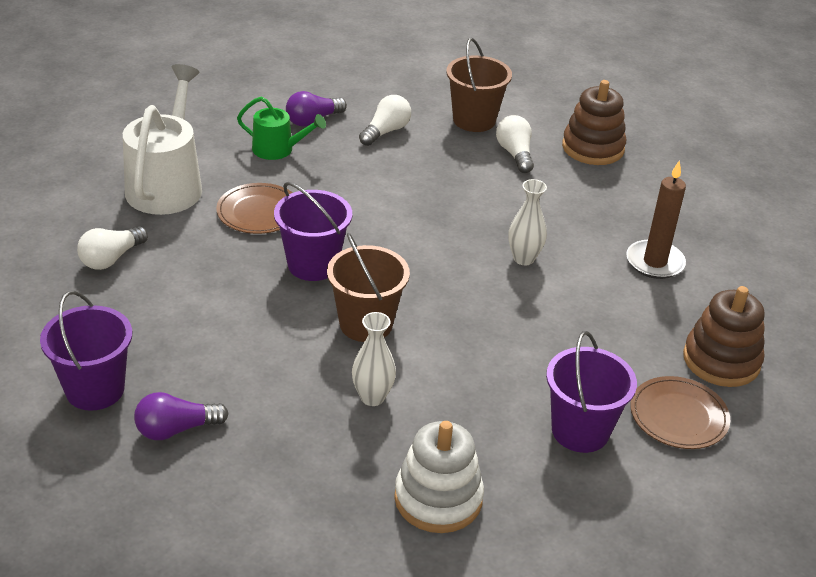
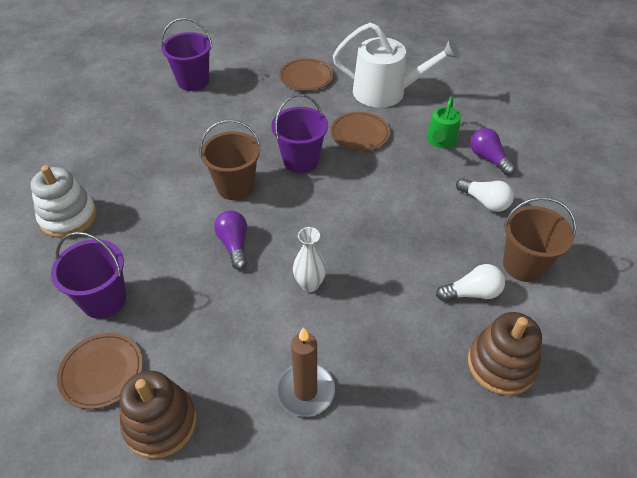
camera: 95 degrees right, 10 degrees up
white light bulb [77,226,148,270] -> brown plate [279,58,333,91]
purple light bulb [134,392,229,440] -> purple light bulb moved to [214,211,247,270]
white vase [352,312,396,406] -> none

